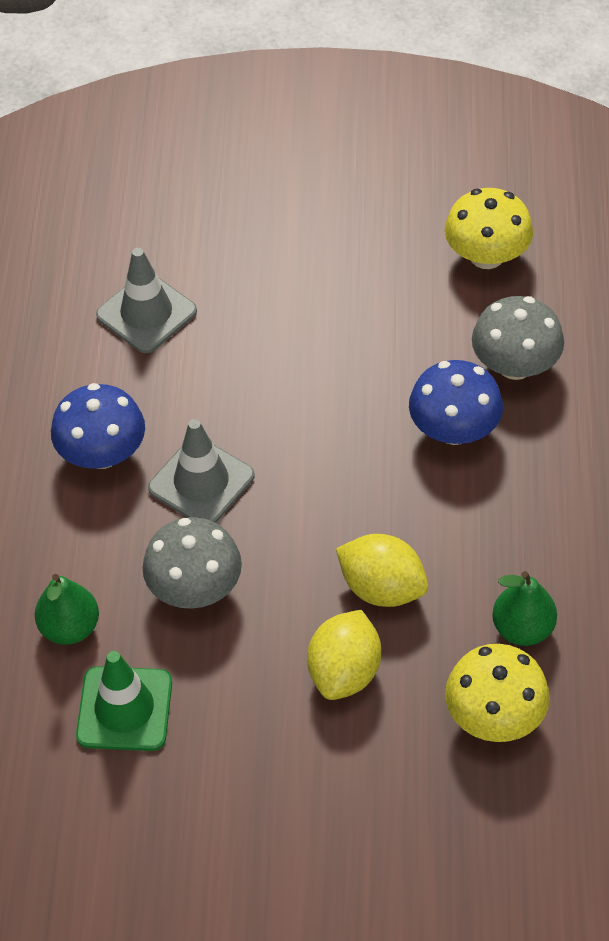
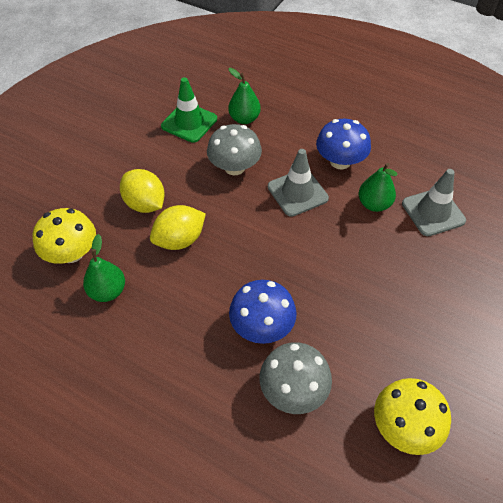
camera: 115 degrees right, 0 degrees up
none -> green pear [359,163,398,212]

